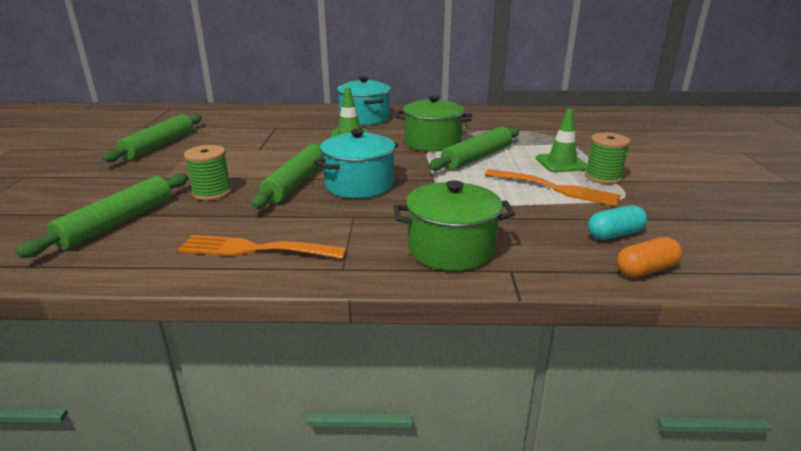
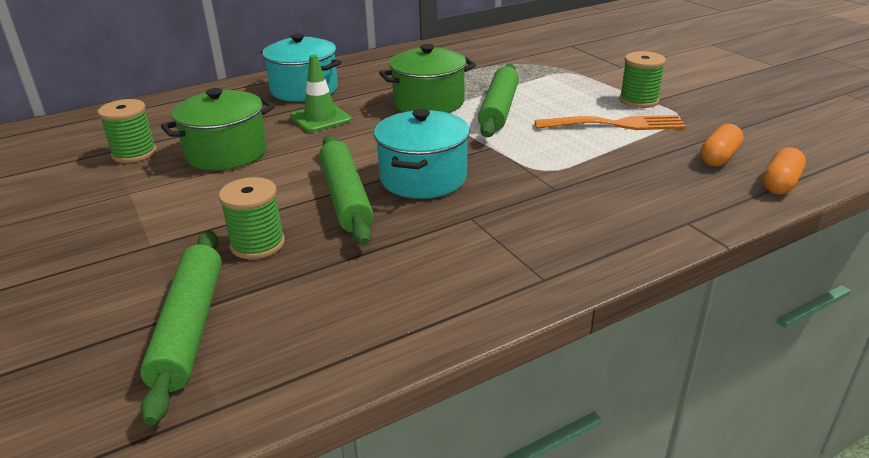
camera: 30 degrees left, 5 degrees up
green rolling pin [102,114,202,163] -> none
orange fork [178,235,347,259] -> none
green pot [393,180,515,271] -> green pot moved to [161,88,275,171]
green traffic cone [536,109,588,172] -> none
turquoise capsule [588,205,647,240] -> orange capsule [700,124,743,167]
none -> green spool [98,99,157,163]

